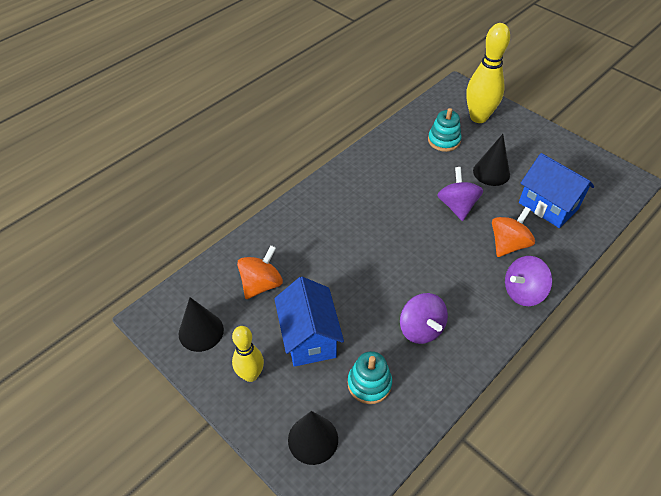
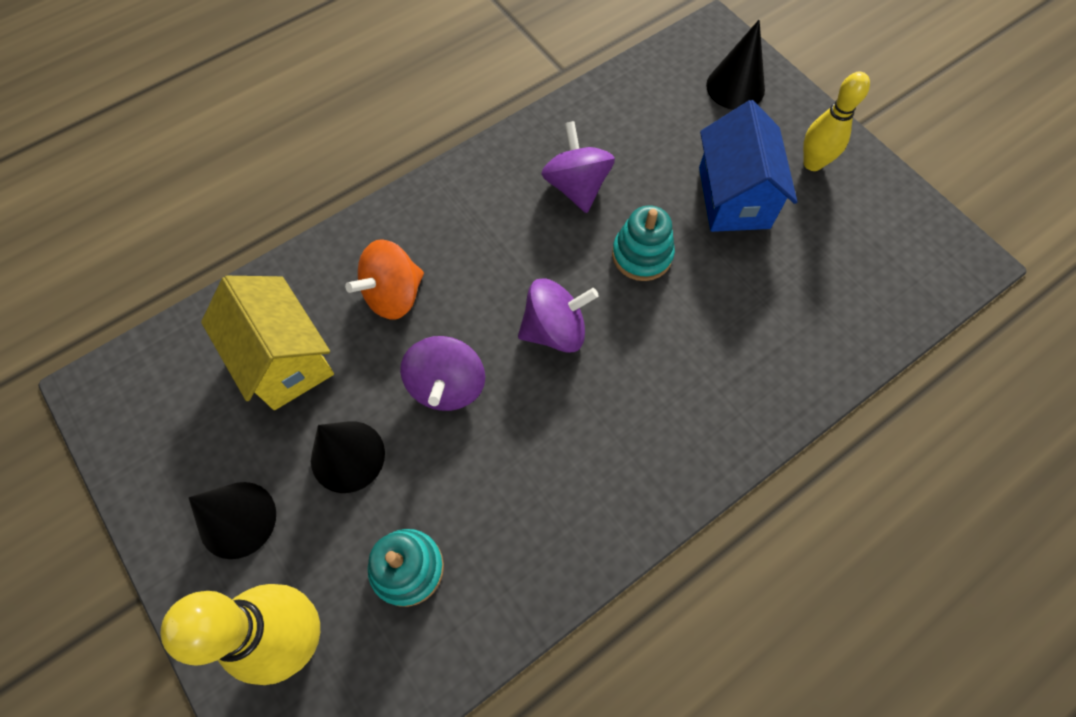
camera: 170 degrees left, 15 degrees up
black cone [179,297,224,352] -> black cone moved to [188,482,276,559]
orange spinning top [237,245,283,299] -> none
turquoise stacking toy [348,351,392,404] -> turquoise stacking toy moved to [612,205,675,281]
purple spinning top [505,256,552,306] -> purple spinning top moved to [518,278,599,353]
blue house [519,153,595,228] -> yellow house [201,276,334,410]

